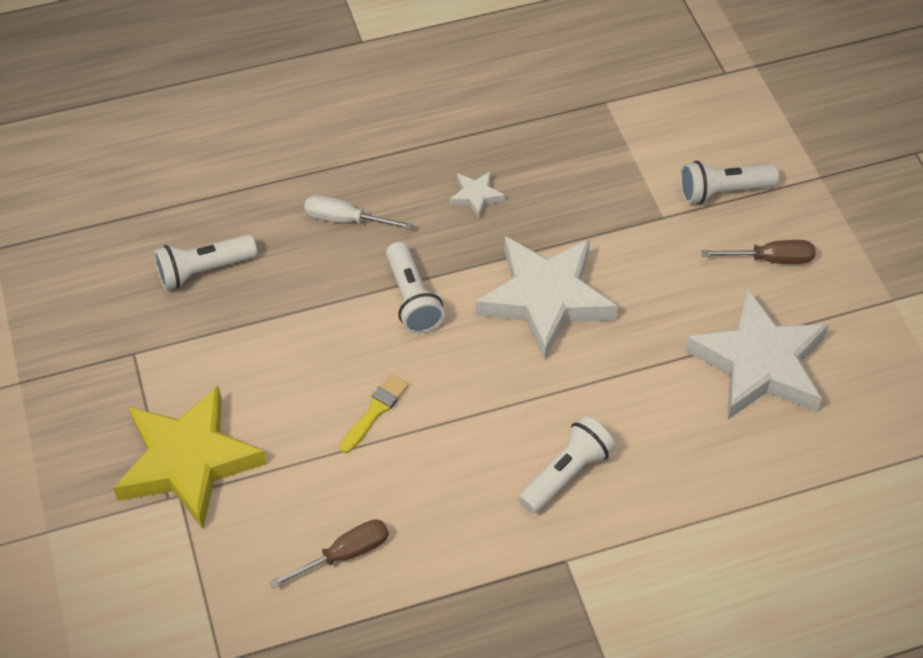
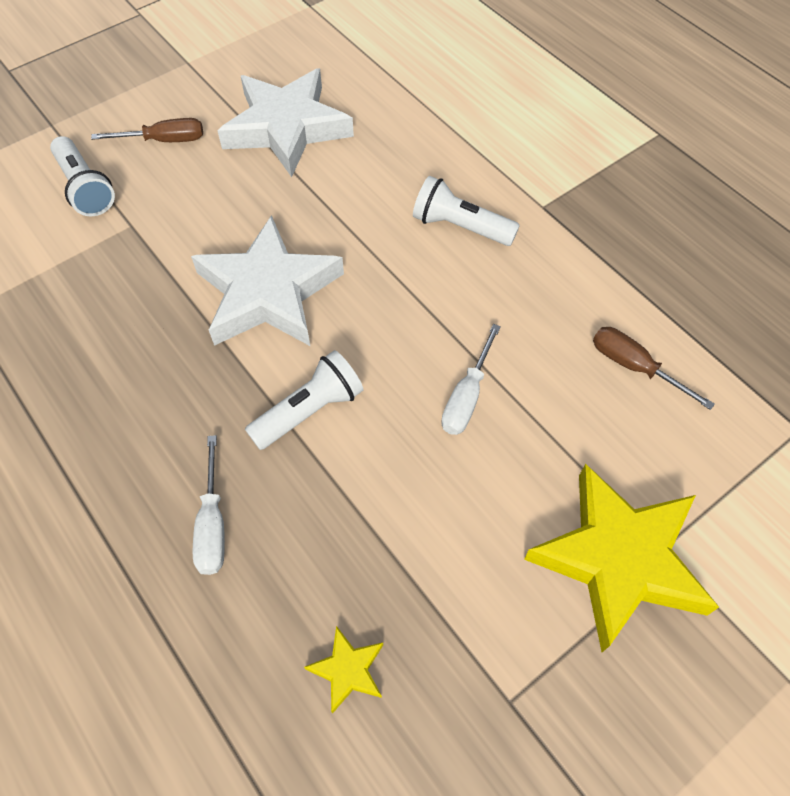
camera: 110 degrees left, 5 degrees up
white flashlight [154,235,257,290] -> yellow star [304,626,383,714]
yellow brush [339,374,409,453] -> white screwdriver [441,324,501,435]
white star [449,171,505,218] -> none
brown screwdriver [701,240,815,264] -> brown screwdriver turned 105 degrees clockwise [91,118,203,142]

